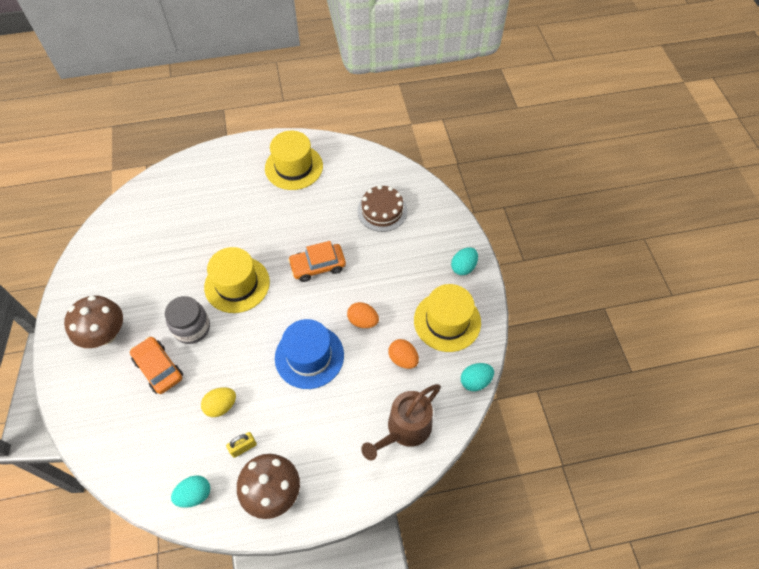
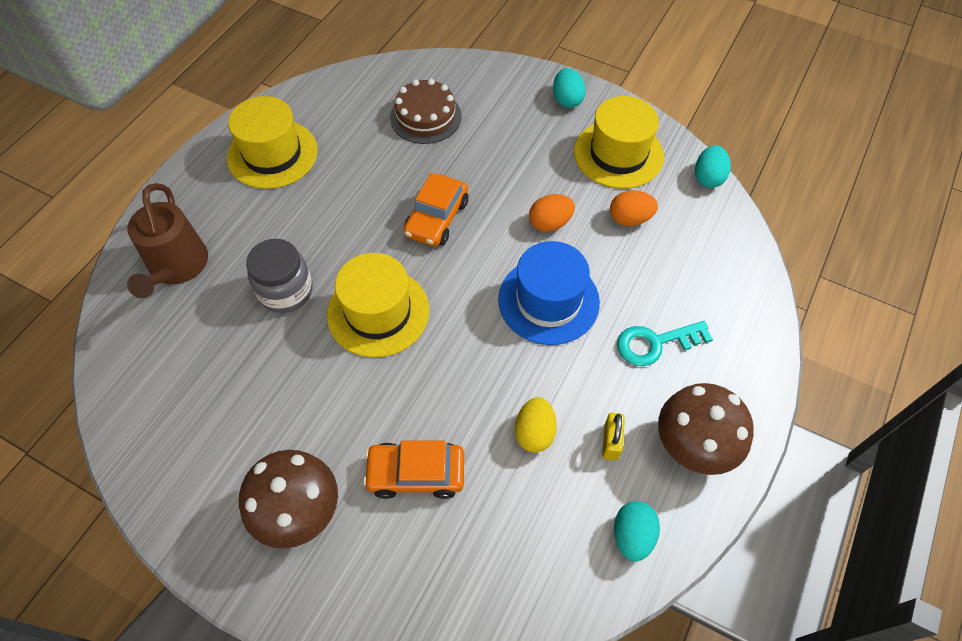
camera: 50 degrees left, 0 degrees up
grey jar [165,296,210,344] -> grey jar moved to [246,239,313,313]
brown watering can [361,384,441,460] -> brown watering can moved to [127,183,208,298]
none -> turquoise key [617,321,713,366]

